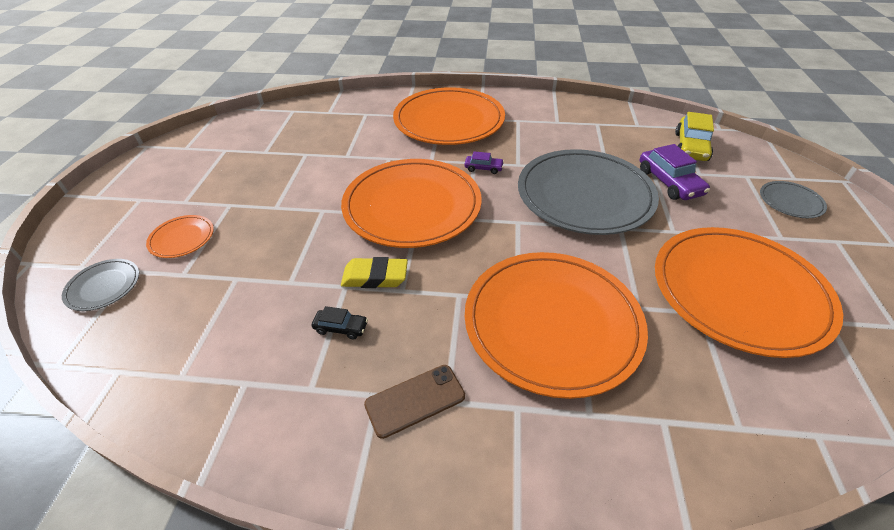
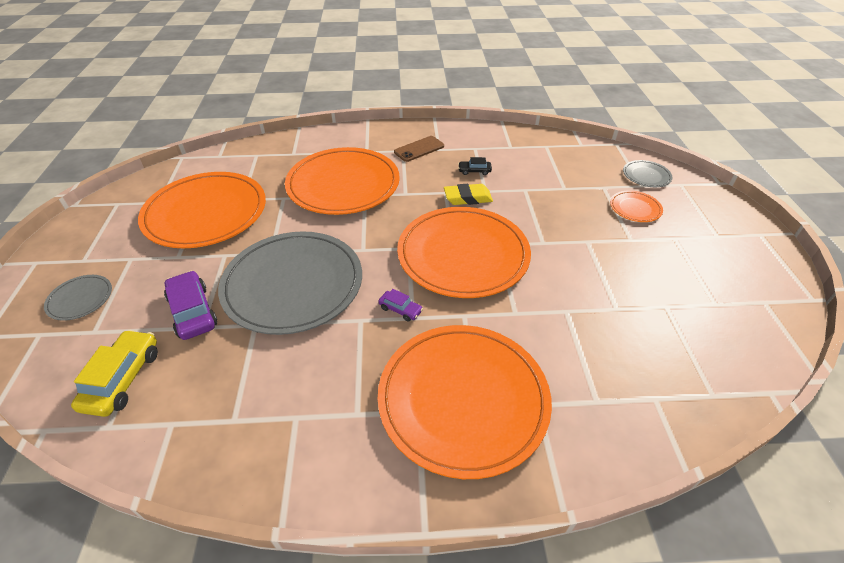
camera: 170 degrees right, 0 degrees up
purple car [464,151,504,174] -> purple car turned 150 degrees counterclockwise [378,289,423,321]

